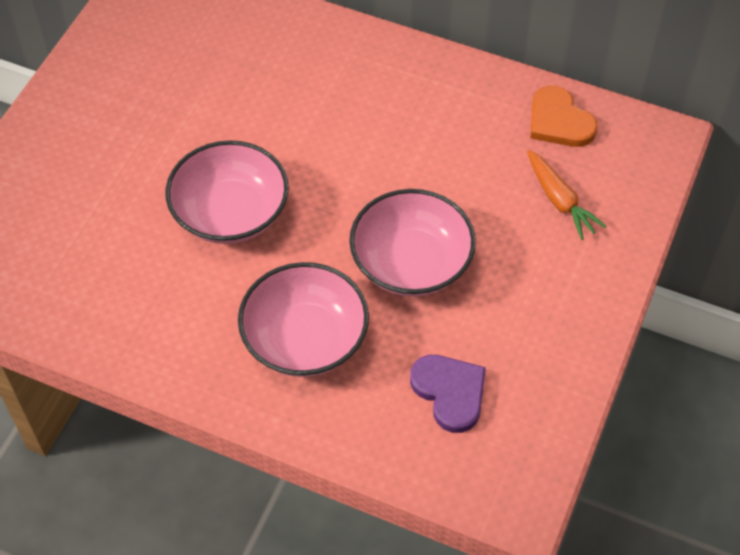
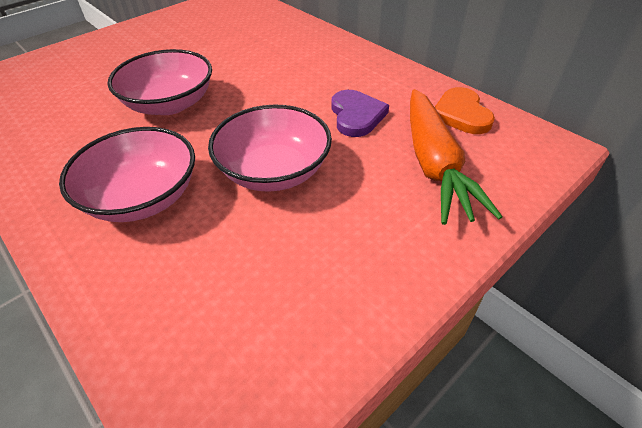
camera: 25 degrees right, 10 degrees down
purple heart [410,355,486,433] -> purple heart moved to [331,90,389,137]
orange carrot [527,150,607,240] -> orange carrot [410,89,502,225], size x1.77

